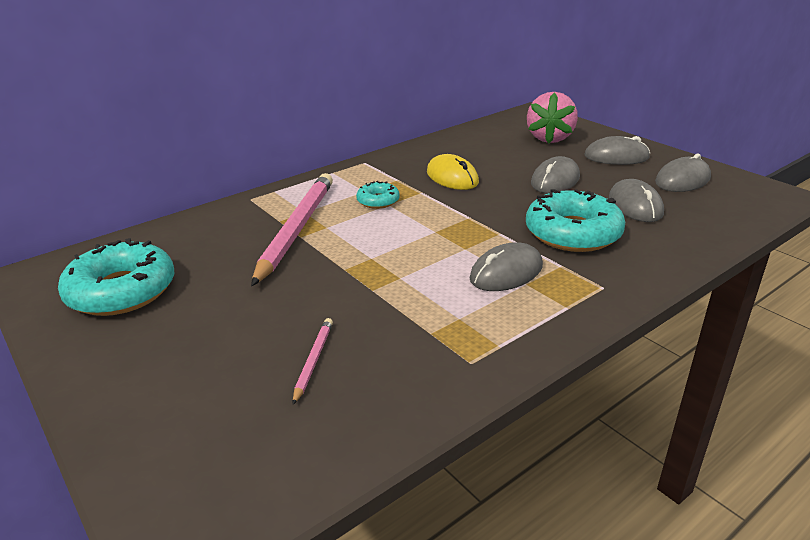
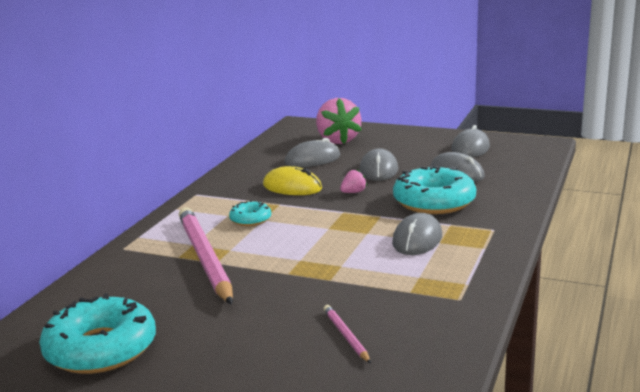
camera: 30 degrees left, 10 degrees down
grey mouse [584,136,650,165] -> grey mouse moved to [285,138,340,167]
none -> pink strawberry [340,169,367,193]

